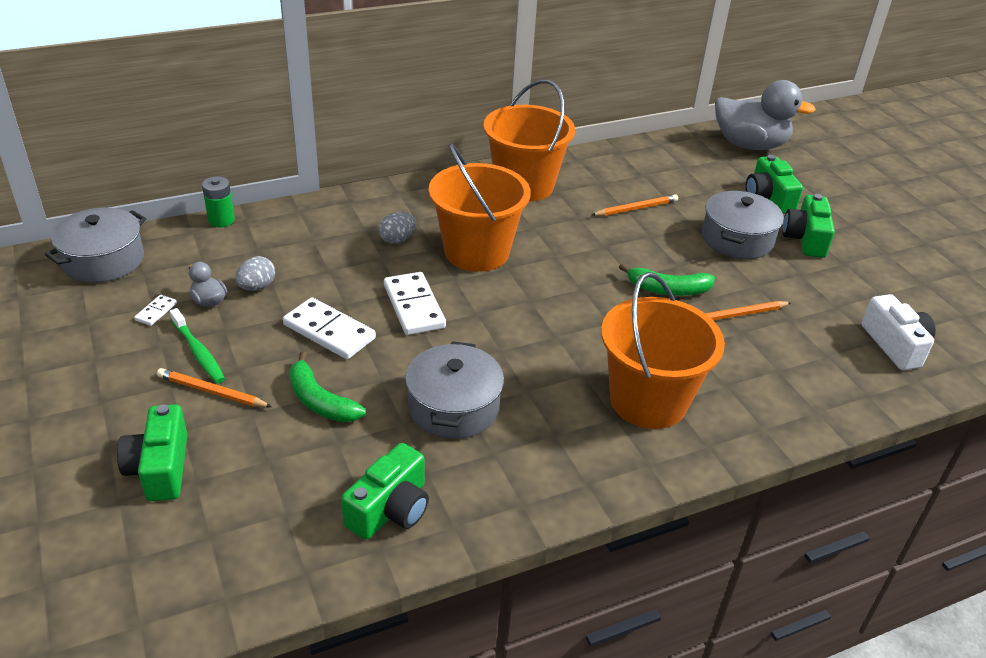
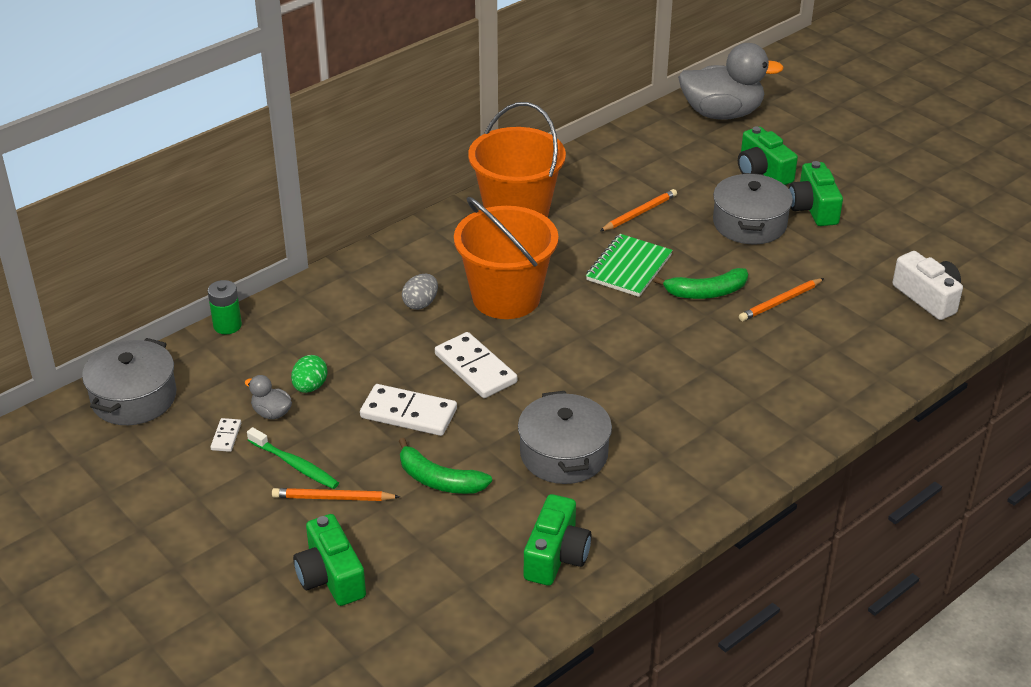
camera: 15 degrees left, 0 degrees up
grey egg [235,256,275,291] -> green egg [291,355,328,393]
orange bucket [601,272,725,429] -> none
none -> green notebook [586,234,673,297]

